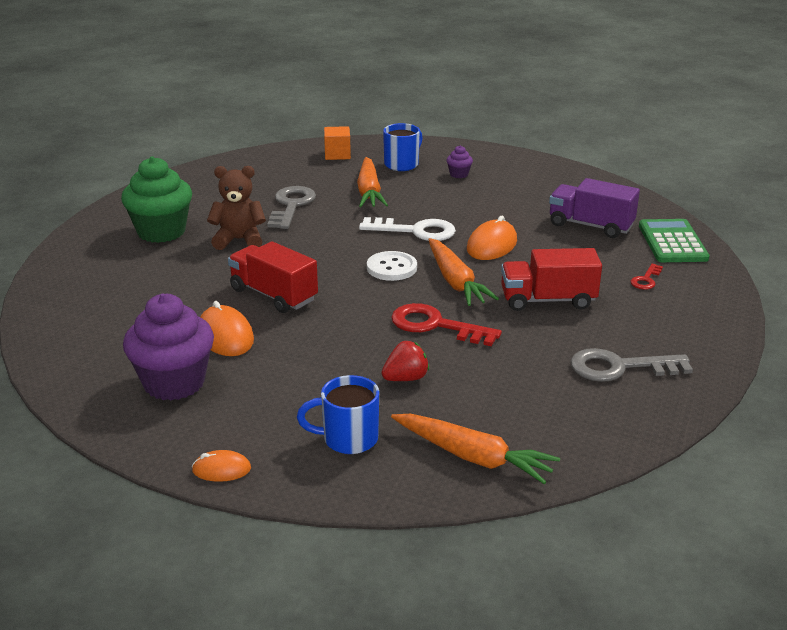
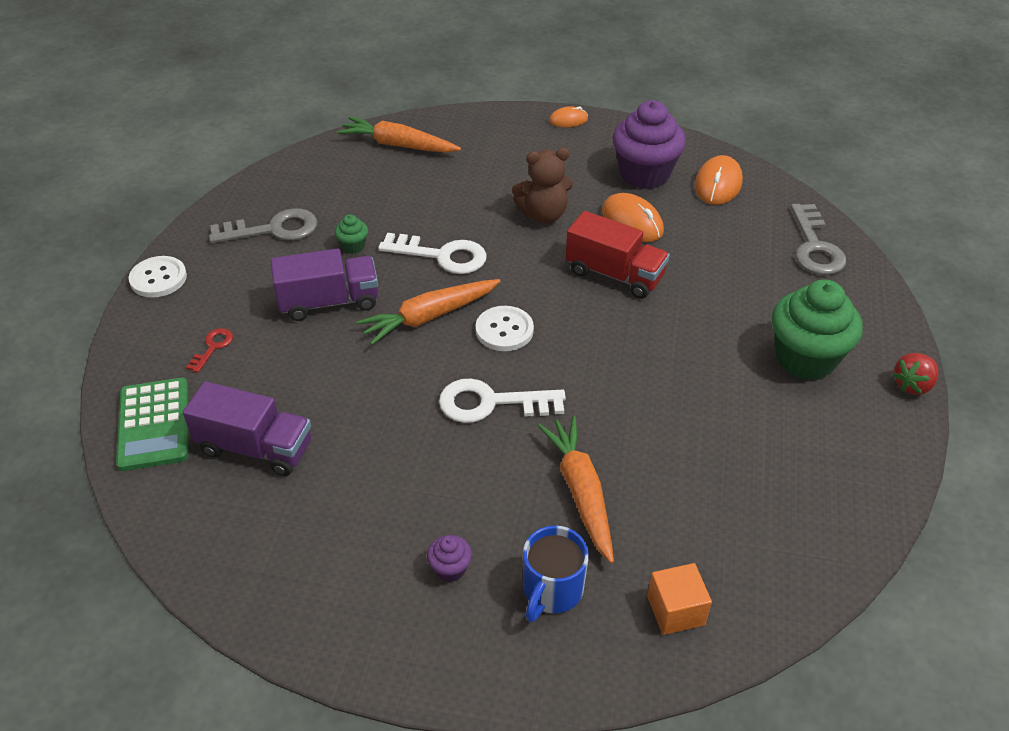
camera: 170 degrees right, 15 degrees up
brown teddy bear [207,166,266,250] -> brown teddy bear moved to [512,148,573,223]
grey key [268,186,316,229] -> grey key moved to [791,204,846,275]
blue mug [297,375,379,454] -> none
red strawberry [381,341,429,381] -> red strawberry moved to [892,353,938,395]
red key [391,303,502,346] -> white key [378,233,487,274]
orange carrot [428,238,499,306] -> orange carrot turned 90 degrees counterclockwise [356,279,500,345]
orange mouse [467,216,517,260] -> orange mouse moved to [695,155,743,205]
red truck [501,248,602,311] -> purple truck [271,248,378,321]
none -> white button [129,256,187,298]
none -> green cupcake [335,214,368,254]

